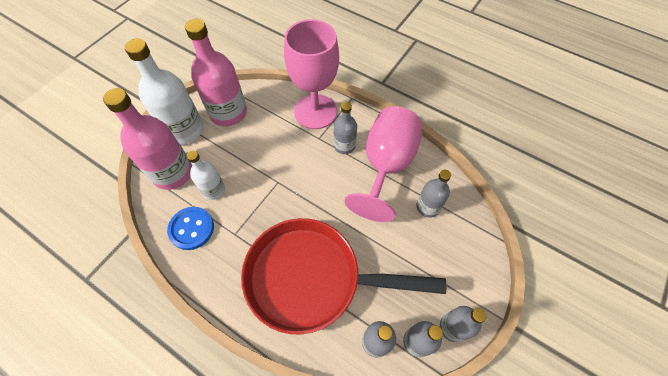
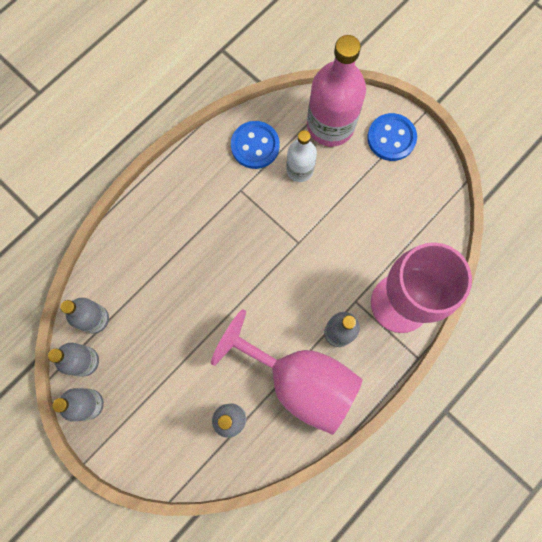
camera: 100 degrees right, 15 degrees up
white bottle [125,39,203,145] -> blue button [367,113,417,161]
pink bottle [185,19,247,126] -> none
red pan [241,218,446,334] -> none

